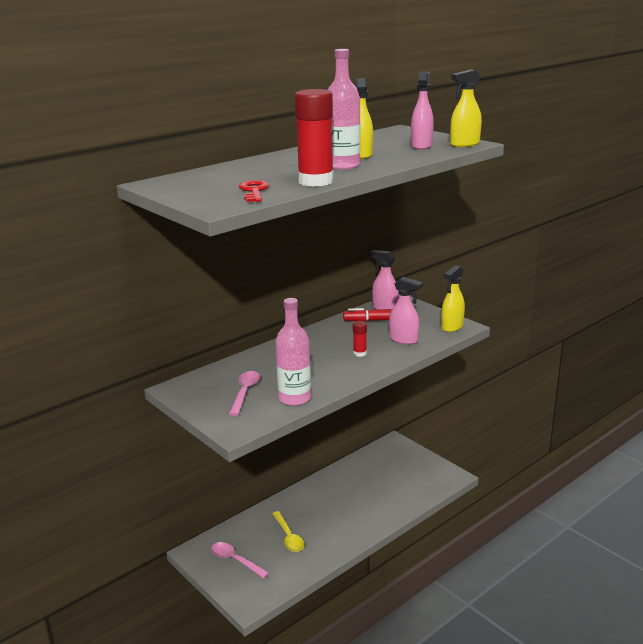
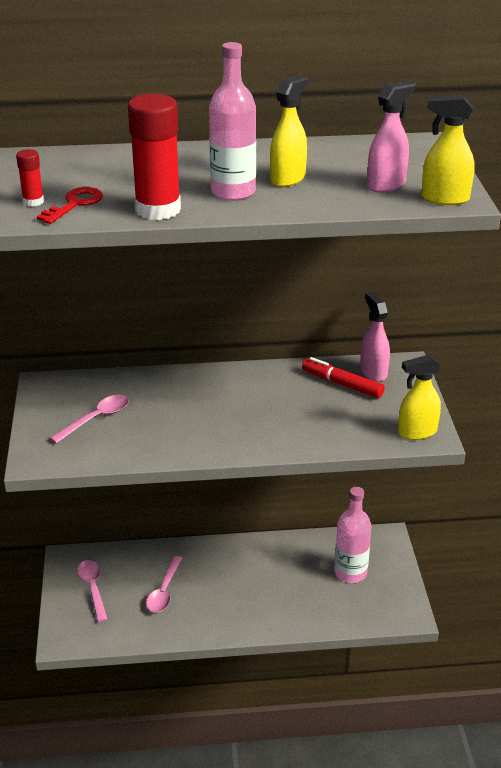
camera: 35 degrees right, 10 degrees up
yellow spoon [272,511,305,552] -> pink spoon [146,556,182,613]
pink bottle [276,298,311,406] -> pink bottle moved to [334,487,371,583]
red glue stick [353,321,367,357] -> red glue stick moved to [16,149,44,206]
pink spray bottle [389,277,423,345] -> none

